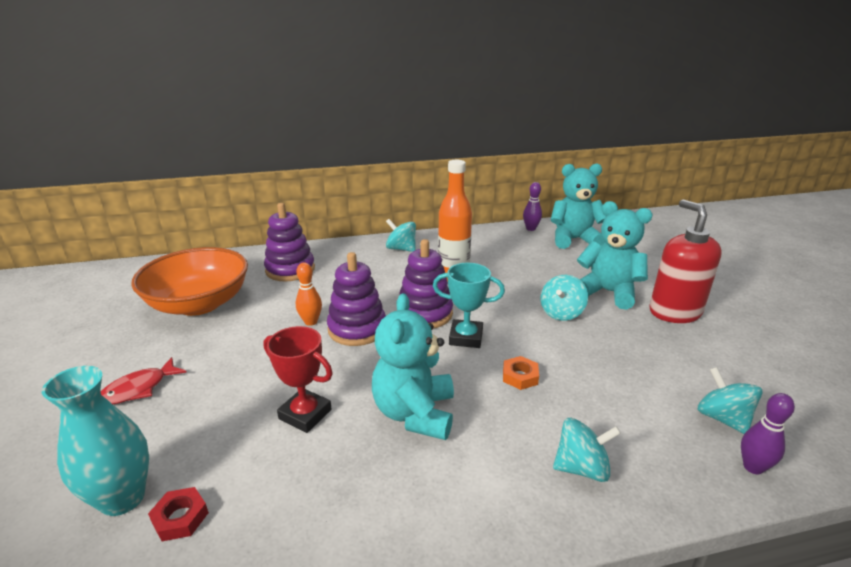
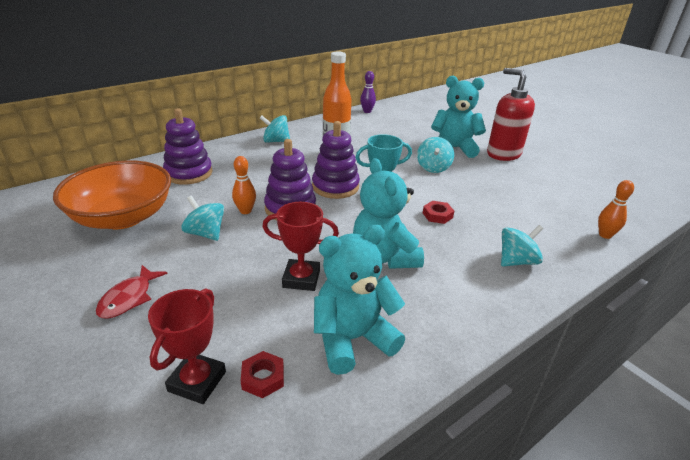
camera: 25 degrees left, 5 degrees up
turquoise vase [42,366,149,516] -> red trophy [148,288,226,404]
orange nut [503,356,539,390] -> red nut [423,201,454,224]
turquoise teddy bear [550,164,607,249] -> turquoise teddy bear moved to [314,225,405,375]
turquoise spinning top [698,367,763,434] -> turquoise spinning top moved to [181,196,224,241]
purple bowling pin [741,393,795,475] -> orange bowling pin [598,180,634,239]

